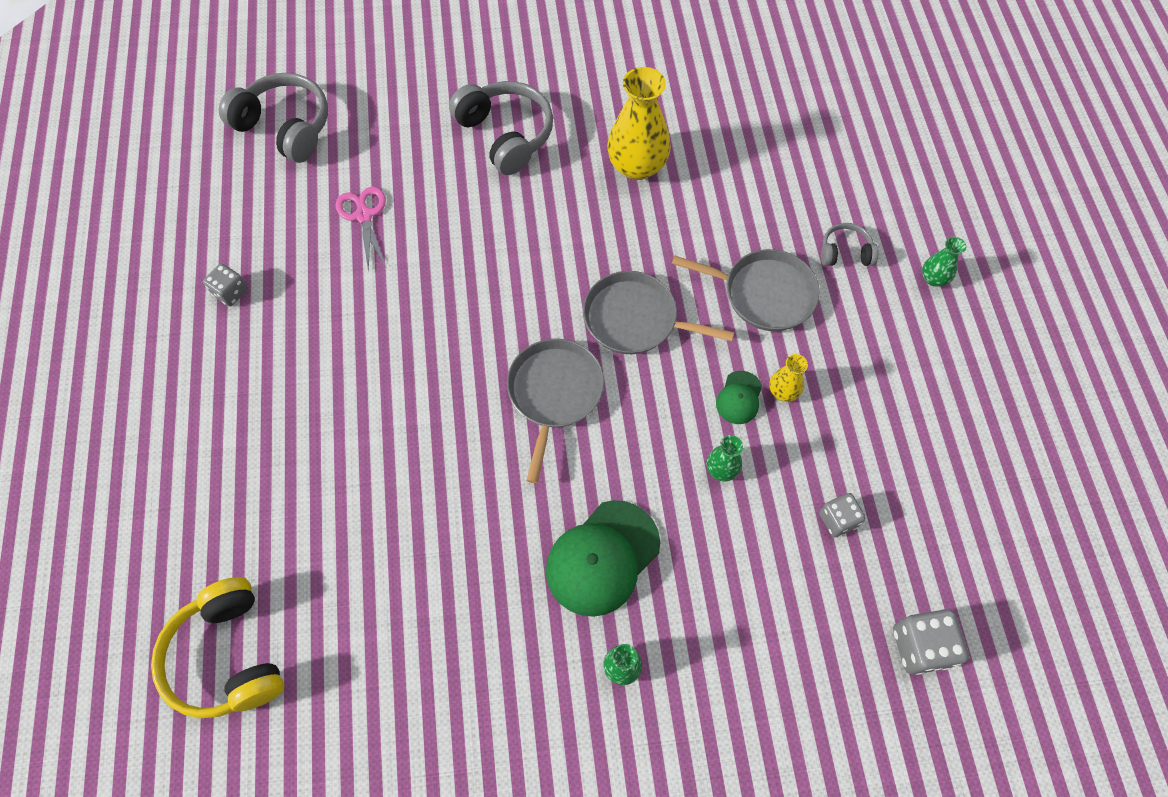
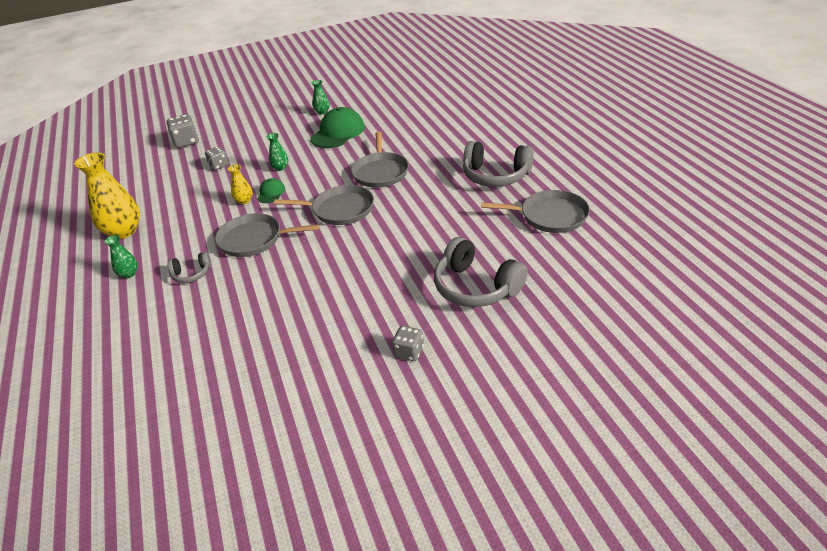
camera: 170 degrees right, 25 degrees down
yellow headphones [151,577,284,718] -> none
grey dice [203,263,248,306] -> grey dice moved to [392,326,424,361]
grey headphones [219,73,328,163] -> grey headphones moved to [463,141,534,187]
pink scissors [336,187,386,272] -> grey pan [481,190,590,233]
yellow vase [607,67,671,180] -> yellow vase moved to [74,152,140,239]

